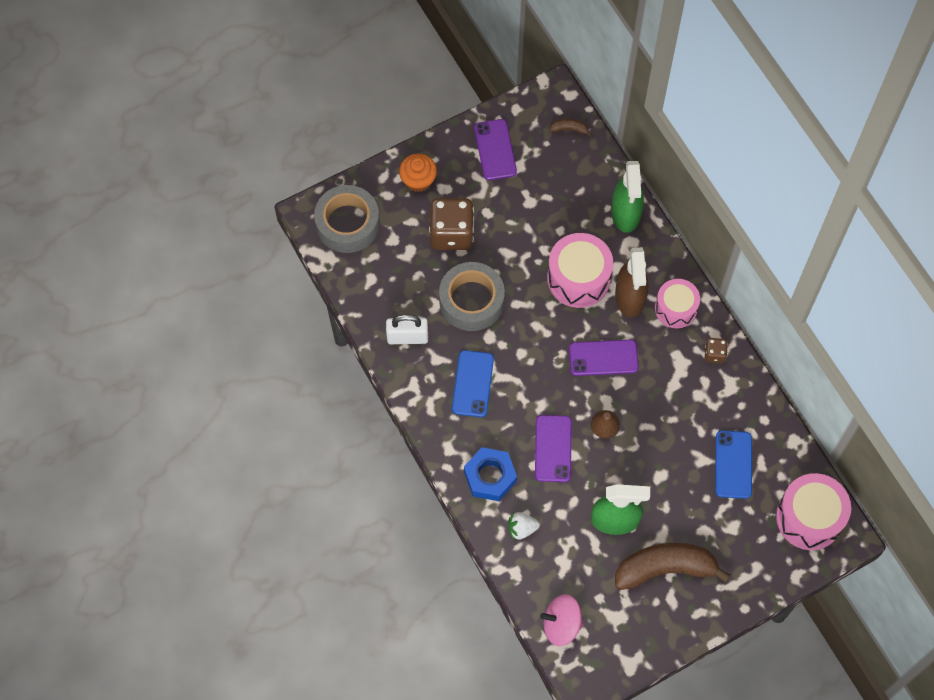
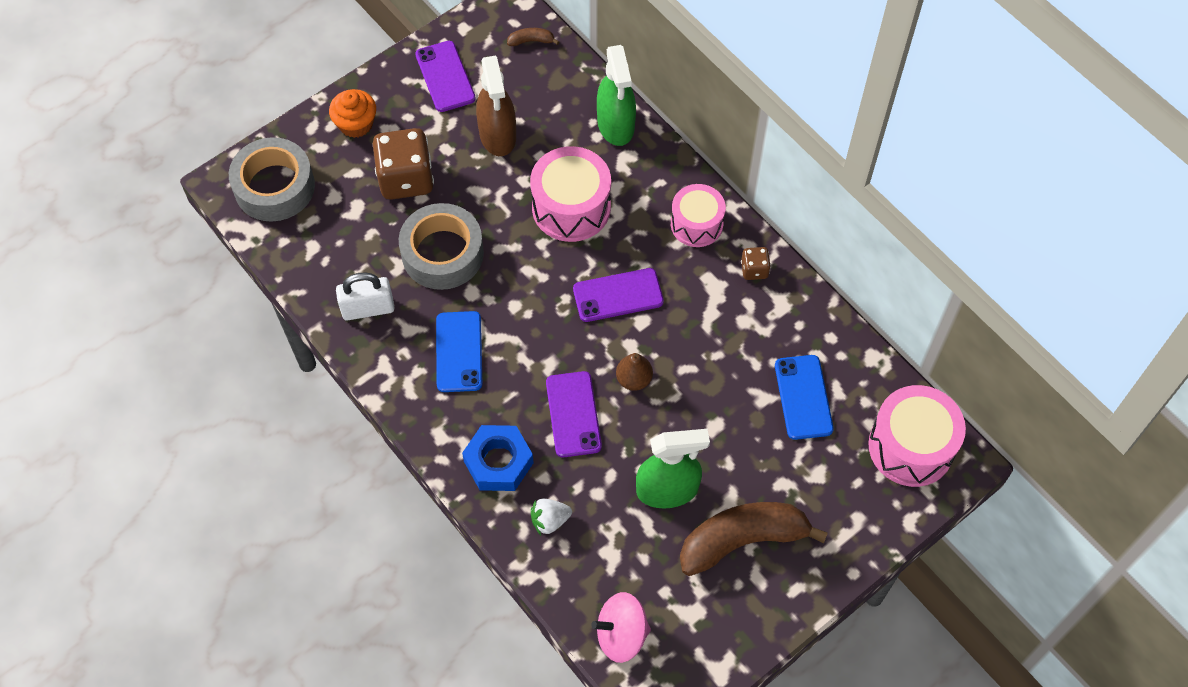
camera: 10 degrees left, 5 degrees down
brown spray bottle [615,247,648,318] -> brown spray bottle moved to [476,55,516,156]

